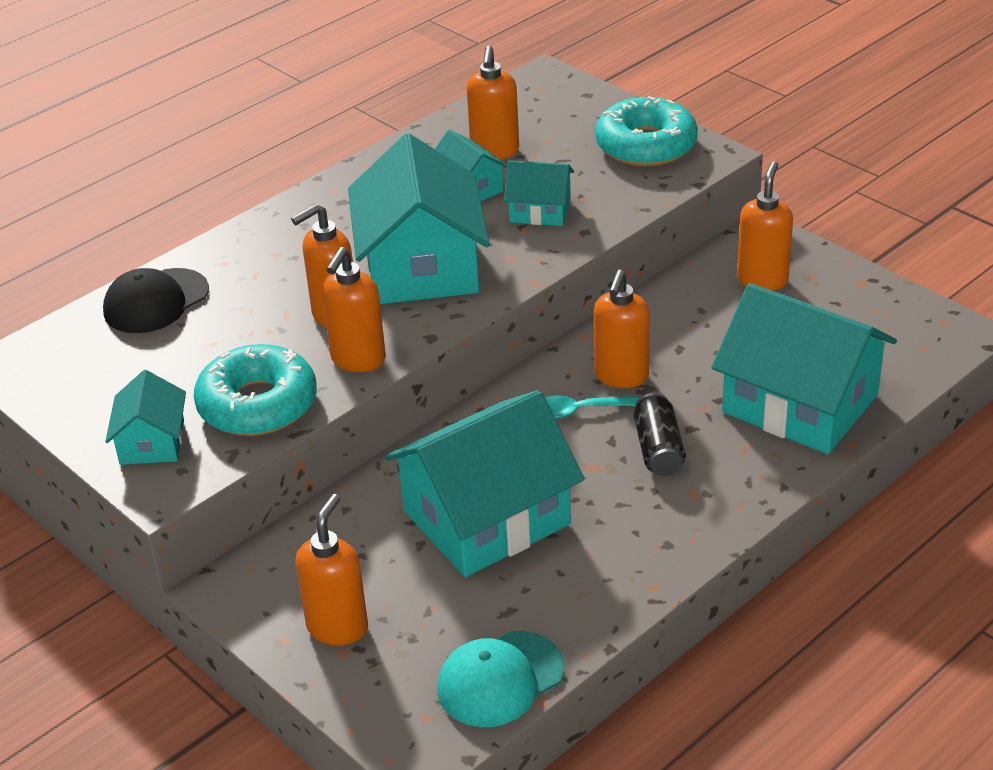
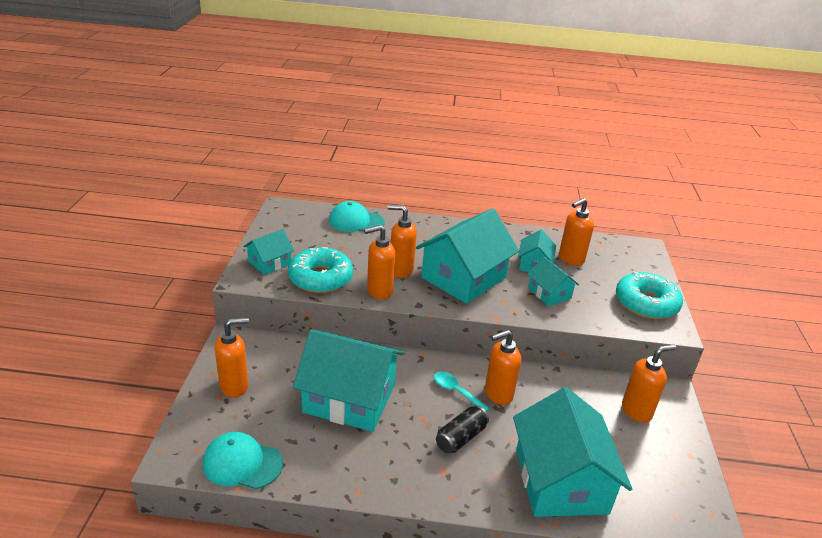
camera: 45 degrees right, 5 degrees down
black cap [103,268,209,333] -> turquoise cap [329,201,385,232]

